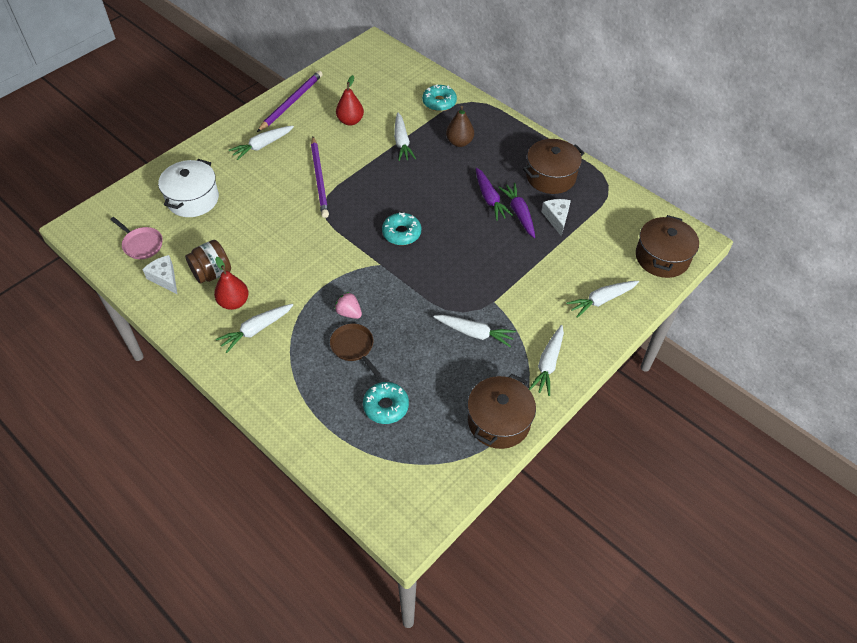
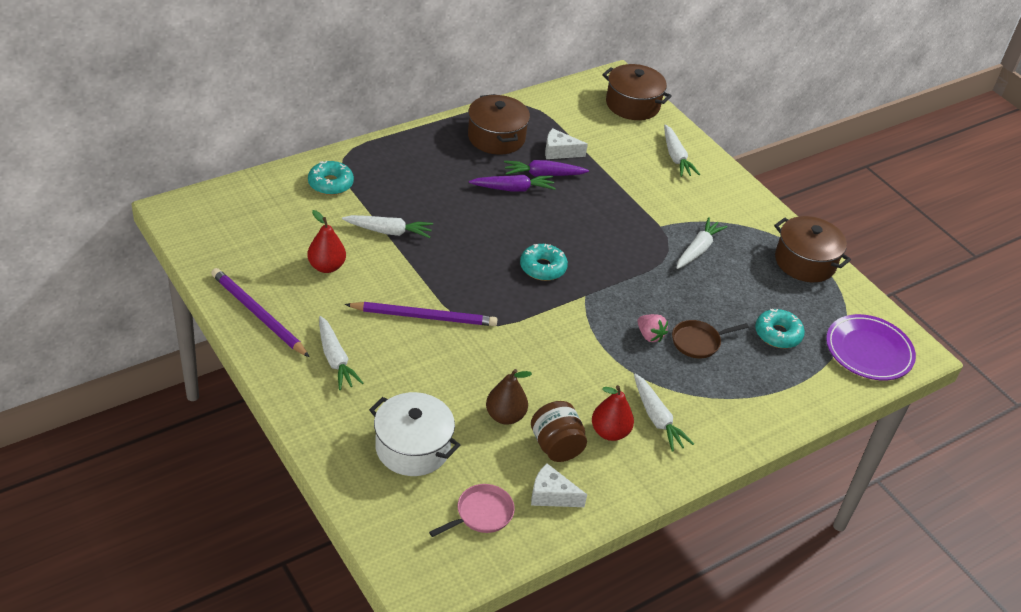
camera: 80 degrees left, 10 degrees down
white cheese [142,255,177,294] -> white cheese turned 45 degrees clockwise [531,463,587,507]
pink strawberry [334,292,362,319] -> pink strawberry turned 90 degrees counterclockwise [637,314,668,342]
brown pear [446,106,474,147] -> brown pear moved to [486,369,532,425]
white carrot [529,325,564,396] -> none
none -> purple plate [826,314,916,380]

